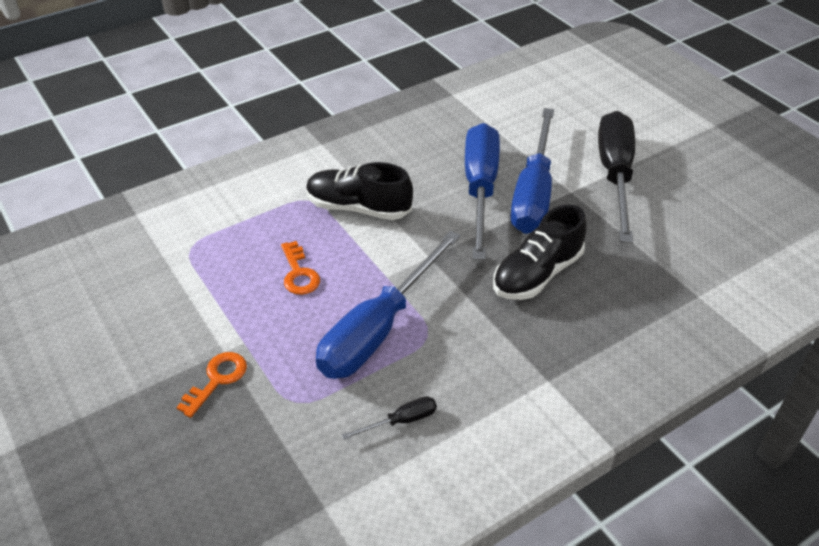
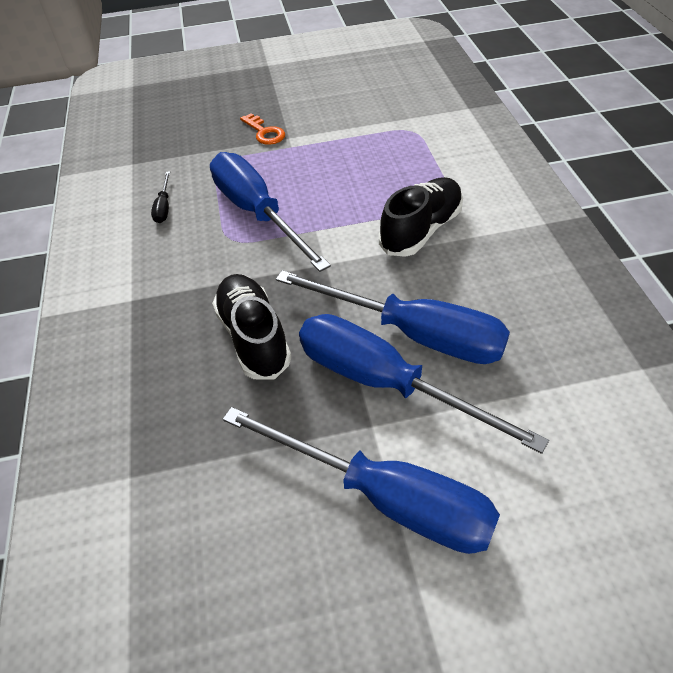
camera: 115 degrees right, 5 degrees up
orange key [281,241,320,295] -> none
black screwdriver [598,111,635,243] -> blue screwdriver [223,407,500,554]

